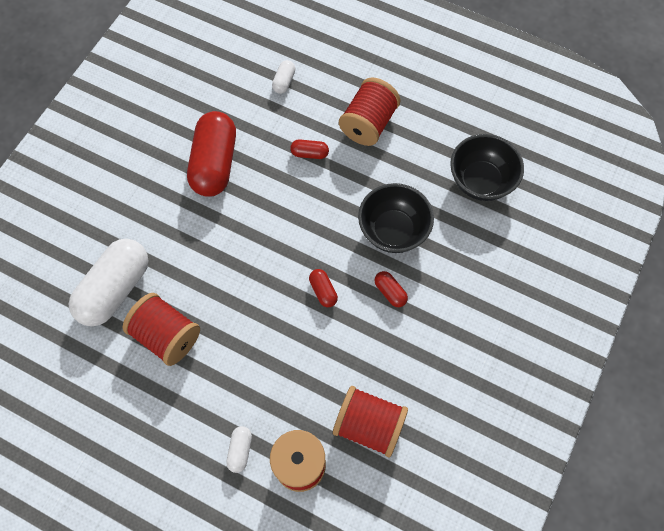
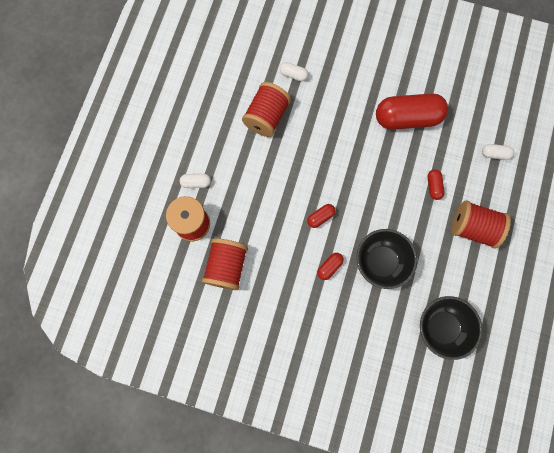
camera: 80 degrees right, 10 degrees up
white capsule [69,239,149,326] -> white capsule [280,62,308,82], size x0.43

